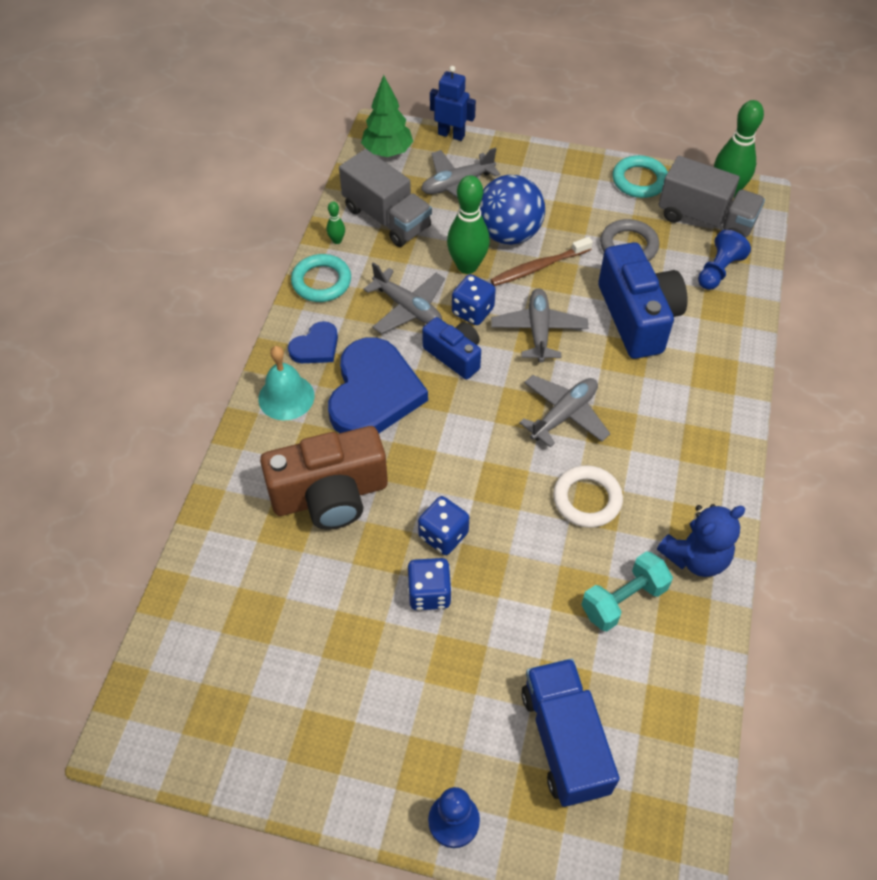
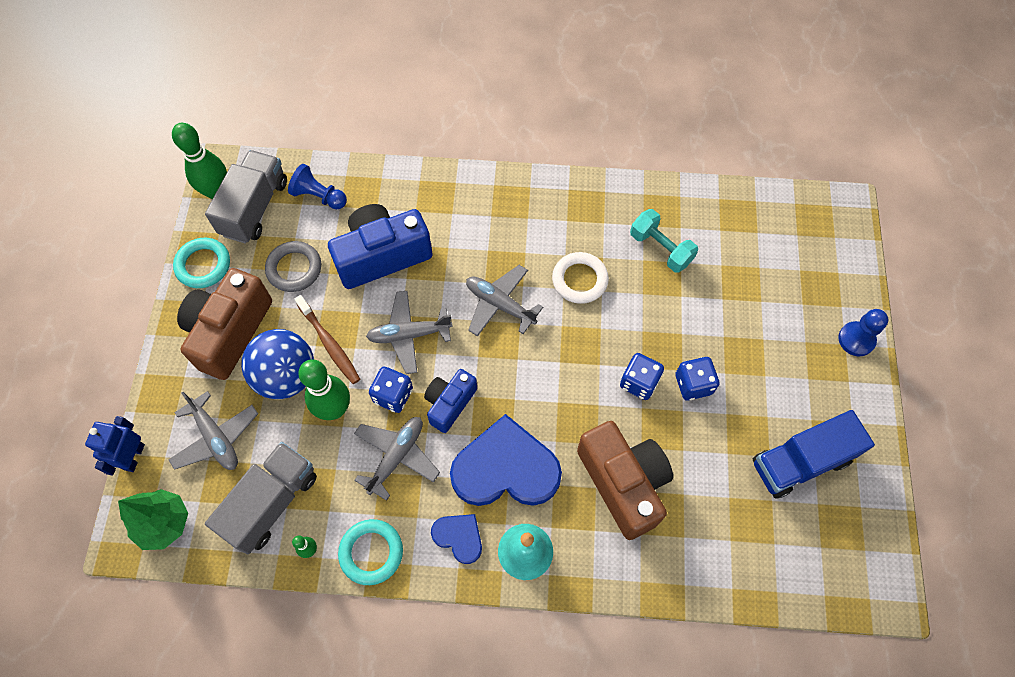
camera: 100 degrees left, 10 degrees up
blue truck [522,658,620,807] -> blue truck moved to [753,410,875,499]
blue teddy bear [657,504,745,577] -> none
none -> brown camera [177,268,272,380]

